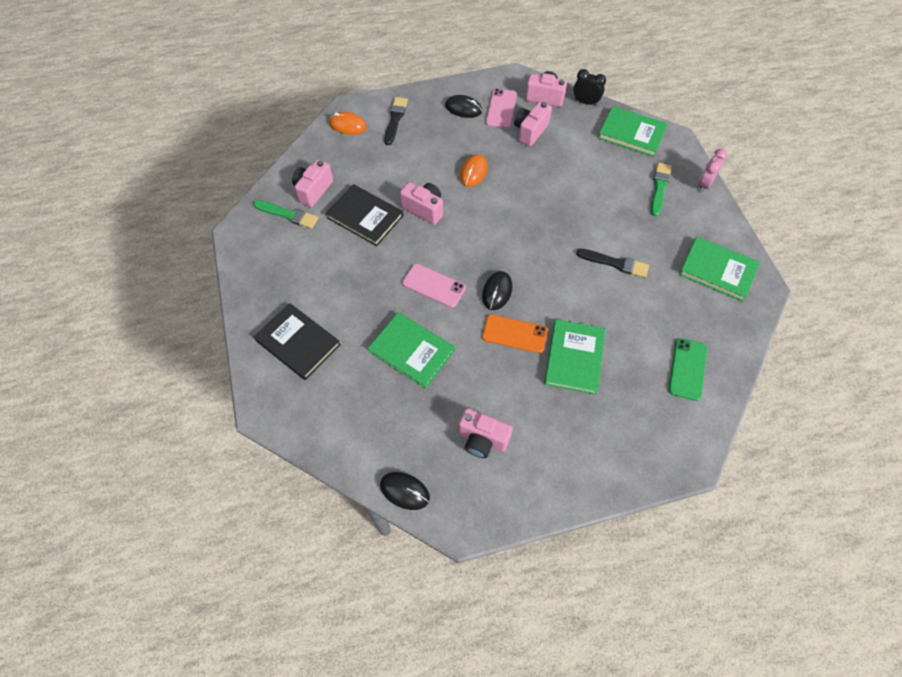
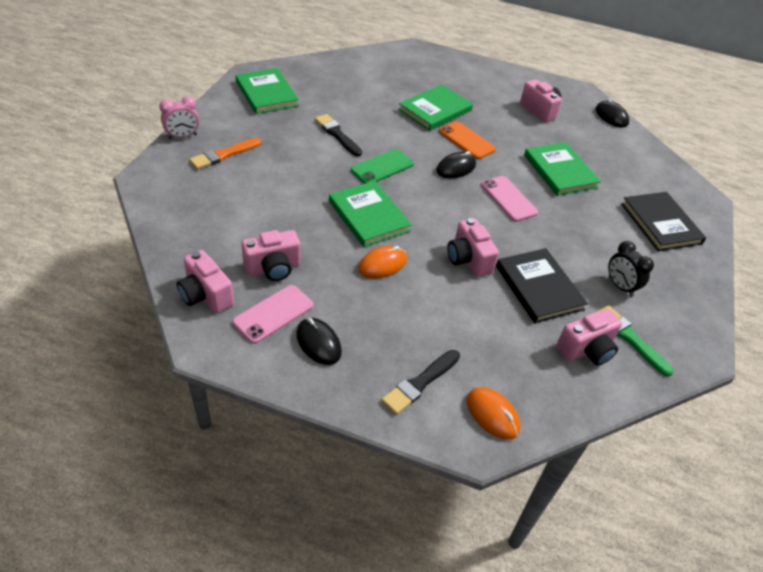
camera: 150 degrees left, 15 degrees down
black clock [573,69,606,106] -> black clock moved to [608,241,654,297]
green book [598,106,668,157] -> green book moved to [329,181,412,247]
green brush [651,163,672,216] -> orange brush [189,138,262,169]
green phone [668,338,707,401] -> green phone moved to [351,149,414,184]

